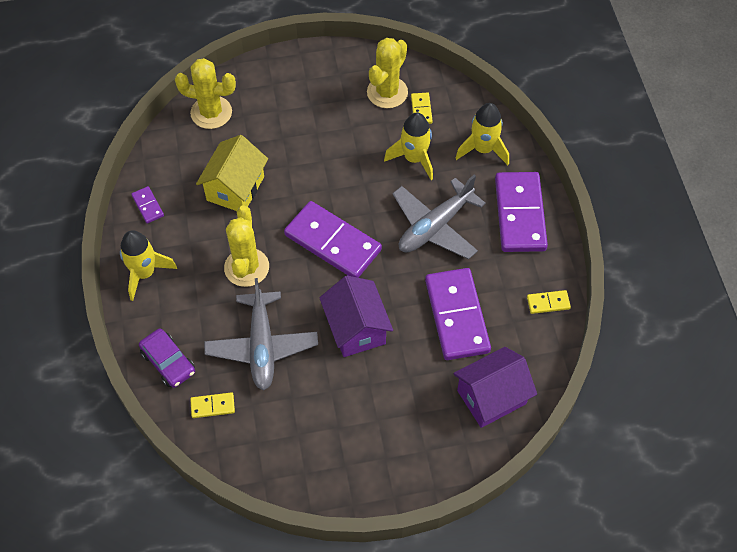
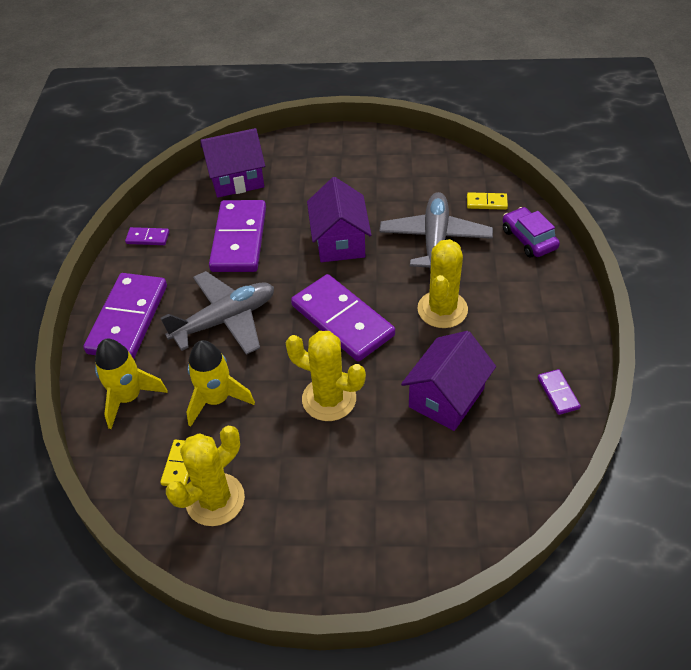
camera: 165 degrees left, 10 degrees down
yellow rocket [120,230,177,301] -> none
yellow cactus [175,58,236,129] -> yellow cactus moved to [286,331,366,421]
yellow house [196,135,268,211] -> purple house [401,331,496,431]
yellow domino [527,290,571,314] -> purple domino [125,227,169,245]

